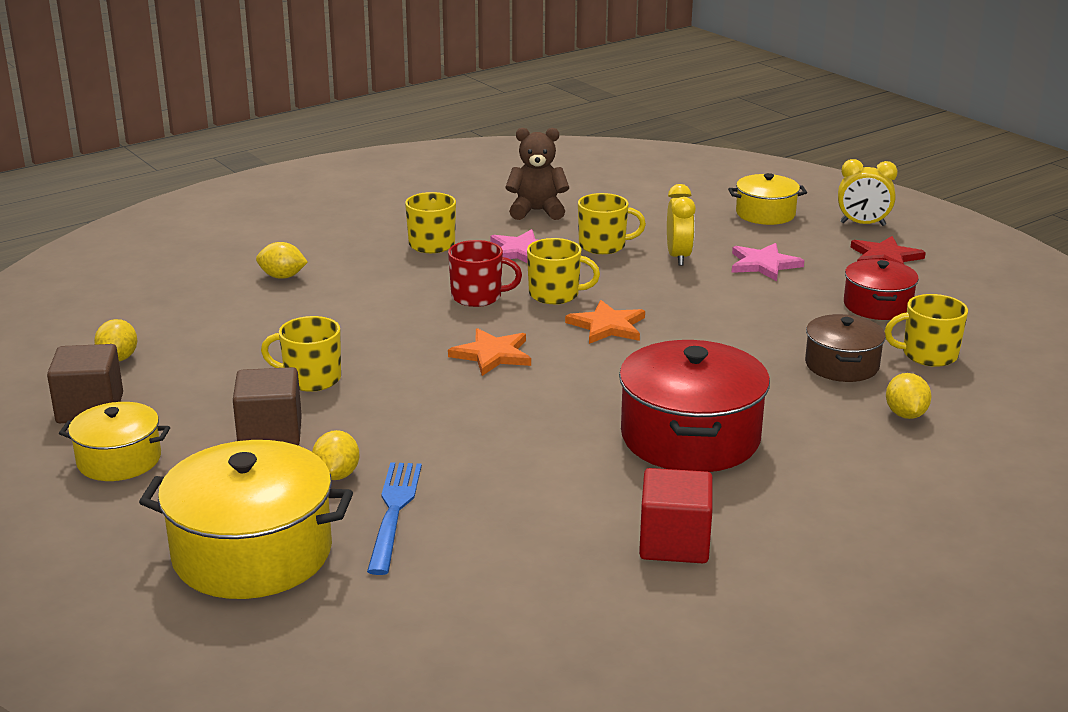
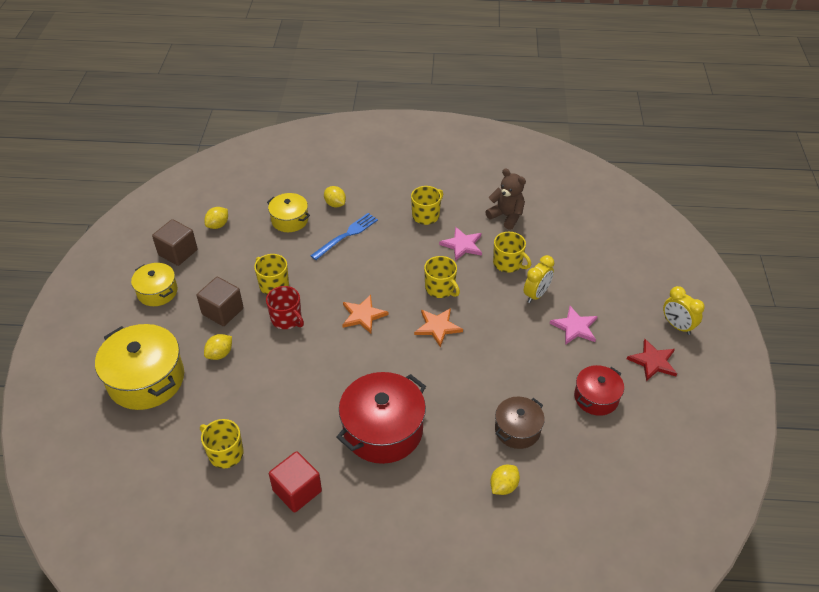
camera: 40 degrees right, 20 degrees up
blue fork [367,462,422,575] -> blue fork moved to [310,213,378,260]
red mug [448,240,522,307] -> red mug moved to [266,286,304,329]
yellow pot [728,173,807,225] -> yellow pot moved to [267,193,310,232]
yellow mug [884,294,968,367] -> yellow mug moved to [200,419,244,469]

